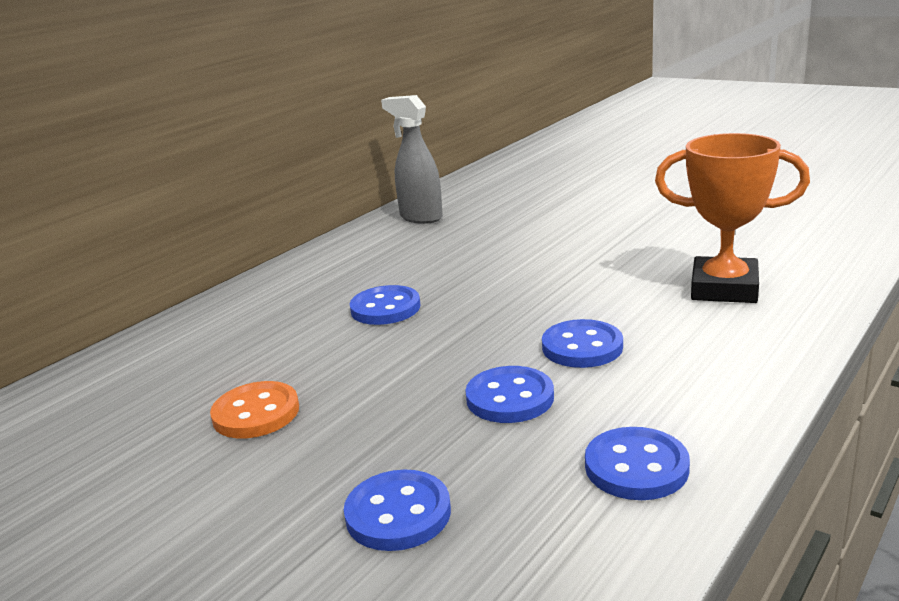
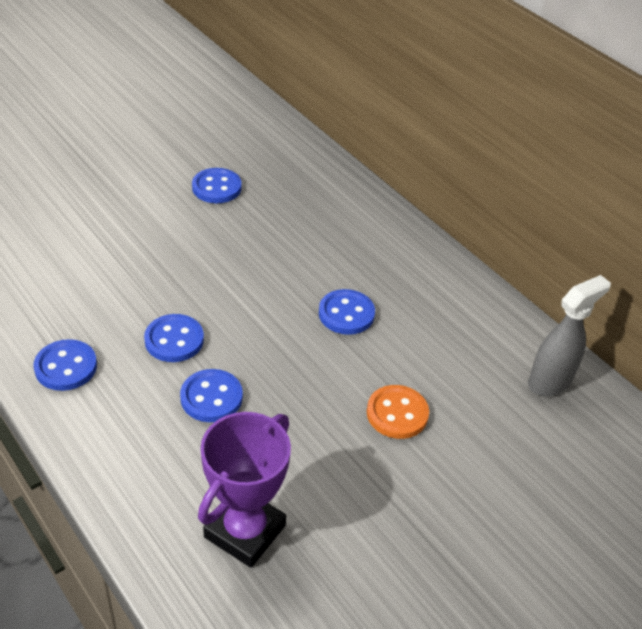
camera: 100 degrees right, 20 degrees up
orange button [210,381,299,438] -> orange button moved to [367,385,429,439]
blue button [344,470,451,551] -> blue button moved to [192,168,242,203]
orange trophy [655,133,810,303] -> purple trophy [198,412,291,568]

